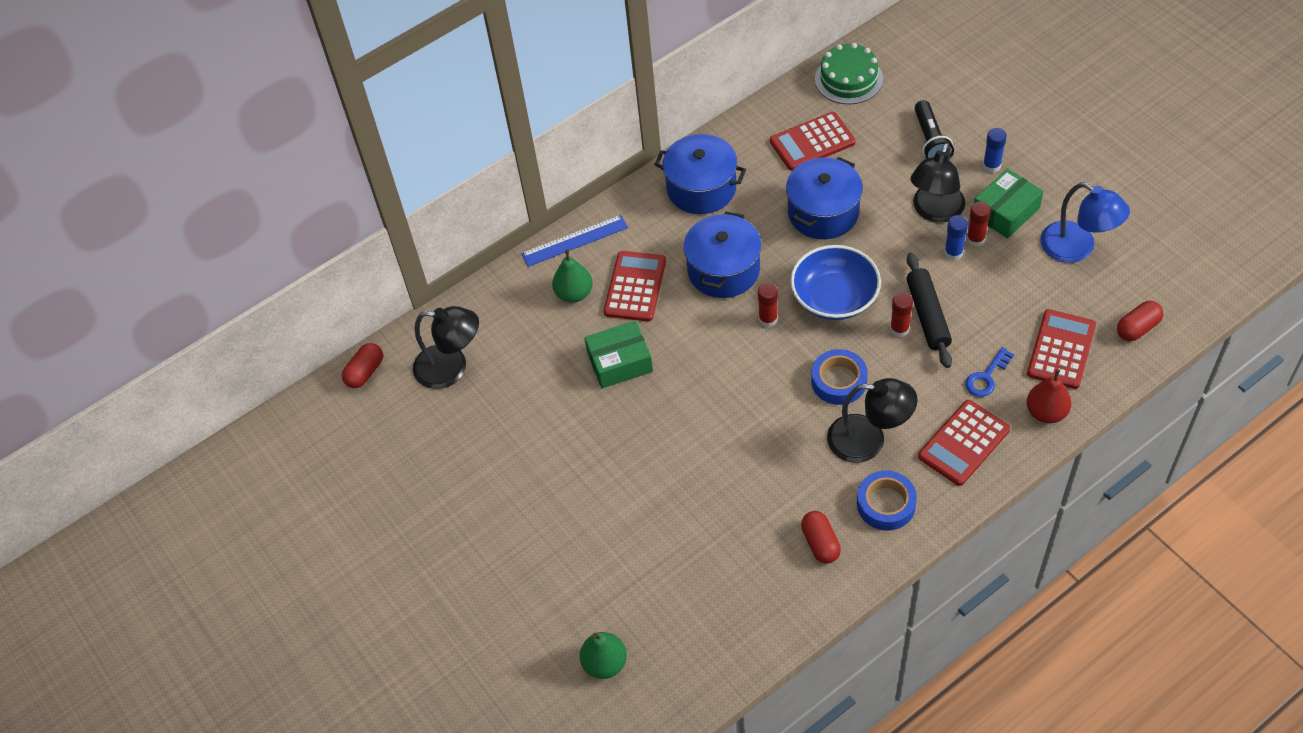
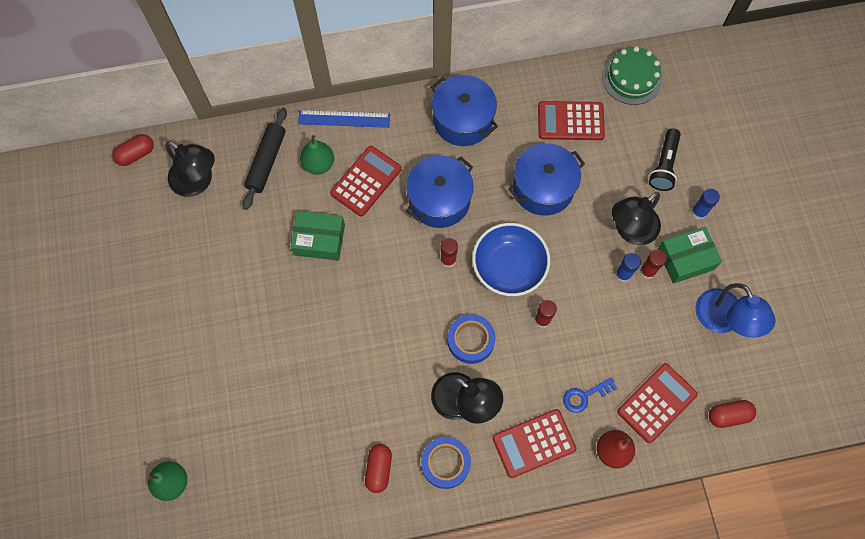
camera: 20 degrees right, 15 degrees up
black rolling pin [906,252,952,368] -> black rolling pin moved to [242,108,287,210]

